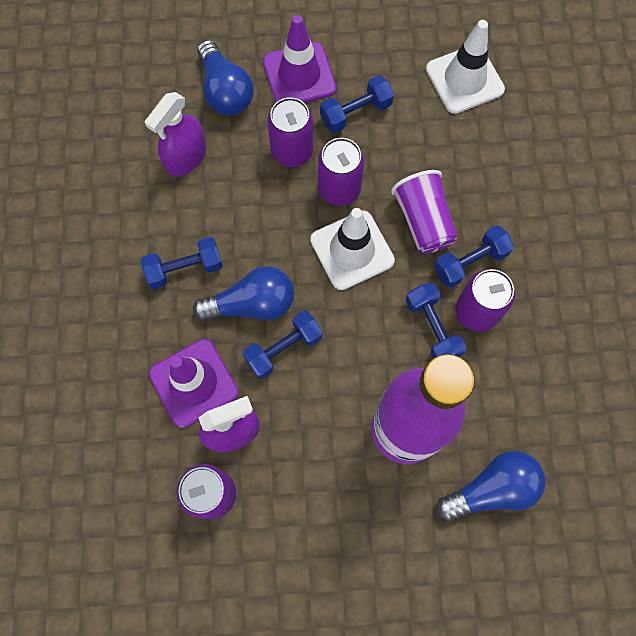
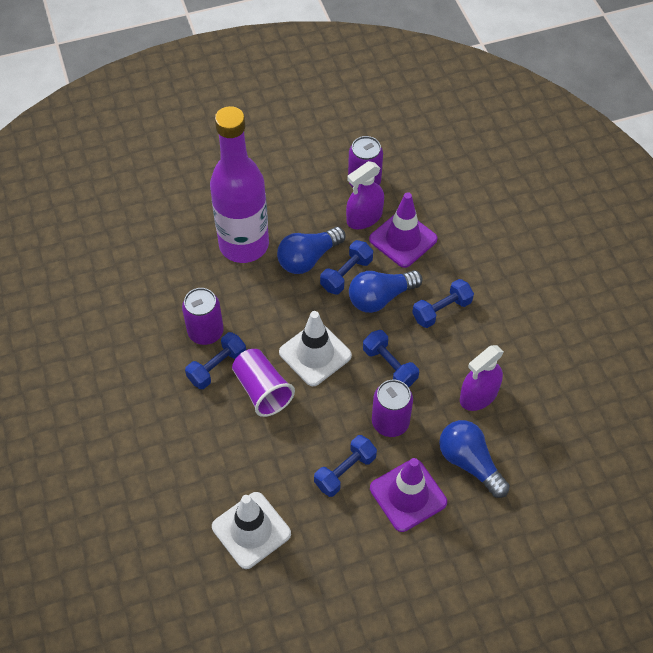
camera: 165 degrees right, 15 degrees down
purple spray bottle [145,92,206,177] -> purple spray bottle turned 150 degrees counterclockwise [460,345,504,411]
purple can [318,138,364,206] -> none
blue dumbbell [406,283,466,358] -> blue dumbbell moved to [363,330,419,387]
blue light bulb [437,451,546,522] -> blue light bulb moved to [277,227,345,274]

